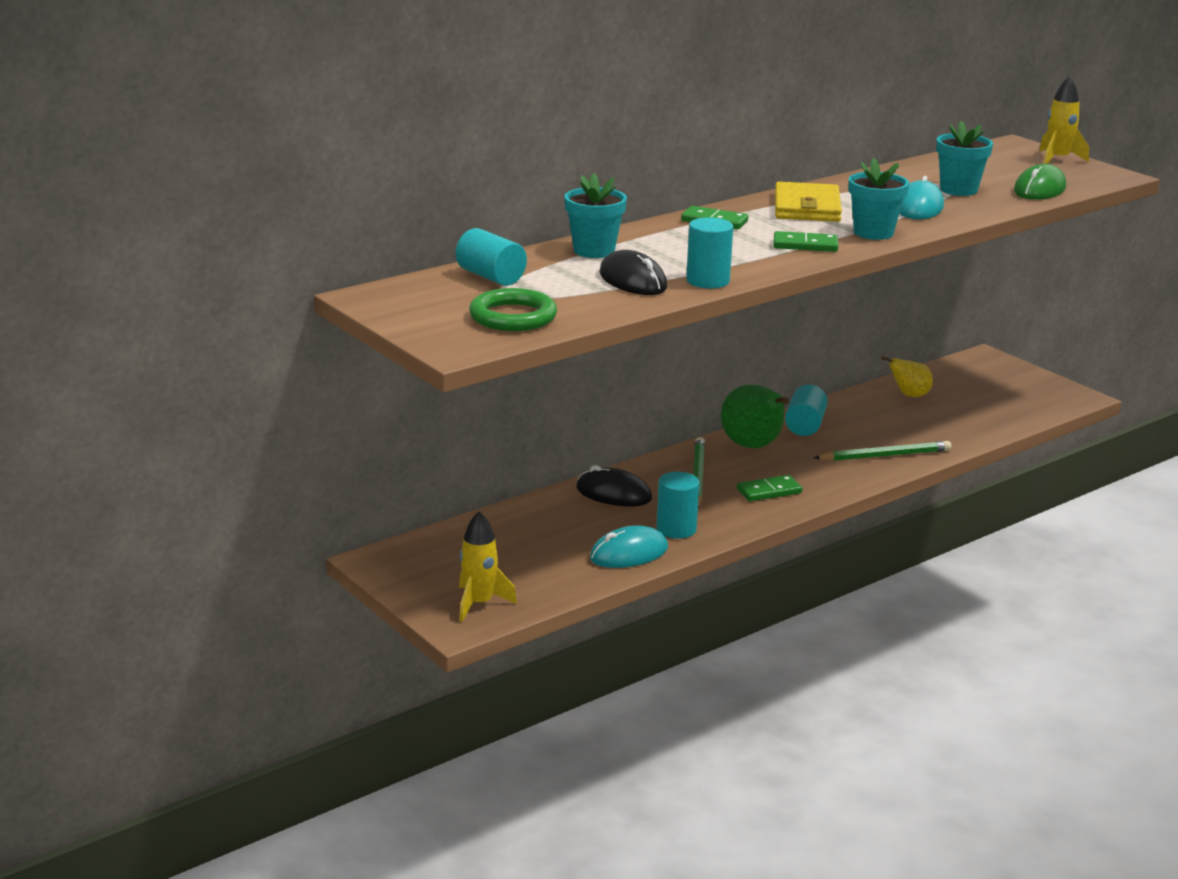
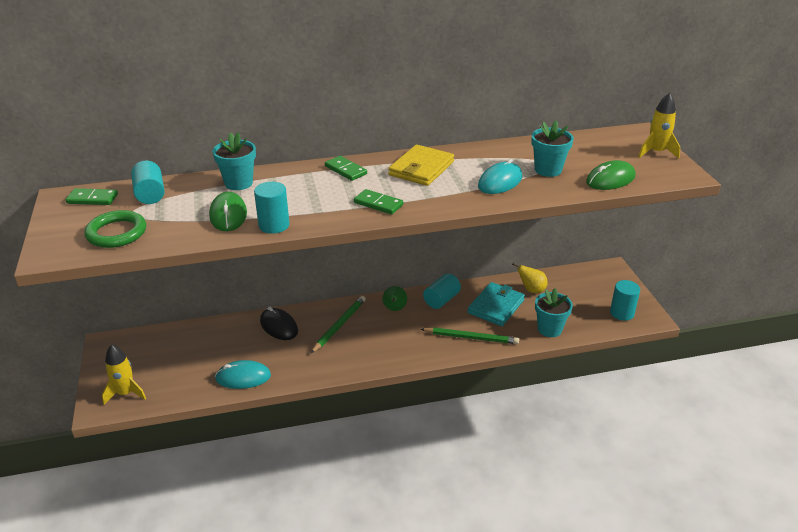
camera: 25 degrees right, 10 degrees up
black mouse [599,250,667,295] -> green mouse [209,192,247,231]
turquoise cylinder [656,472,699,539] -> turquoise cylinder moved to [610,280,640,321]
green pear [721,385,789,448] -> green pear [383,286,407,311], size x0.59
green domino [737,475,802,501] -> green domino moved to [66,188,118,205]
turquoise flower pot [849,158,909,240] -> turquoise flower pot moved to [535,288,573,337]
none -> turquoise wallet [467,282,525,326]

